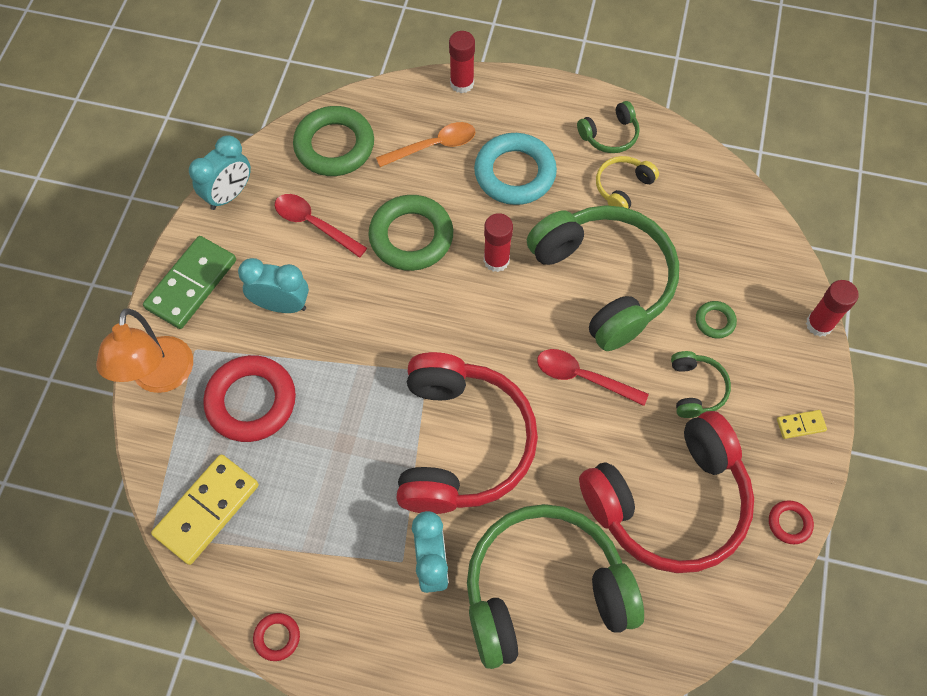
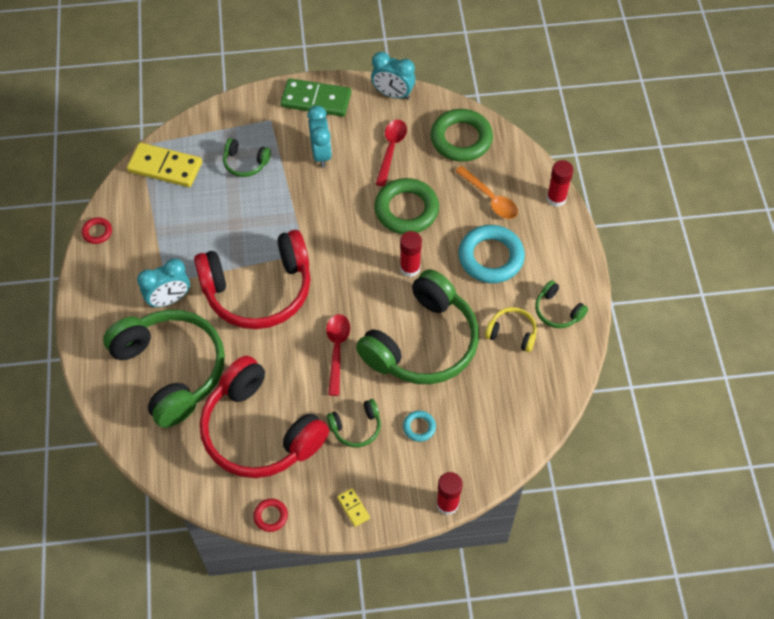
camera: 70 degrees right, 5 degrees down
orange lamp [96,308,193,393] -> none
red ring [203,355,296,442] -> green headphones [223,138,271,177]
green ring [696,301,737,338] -> turquoise ring [403,411,436,442]

